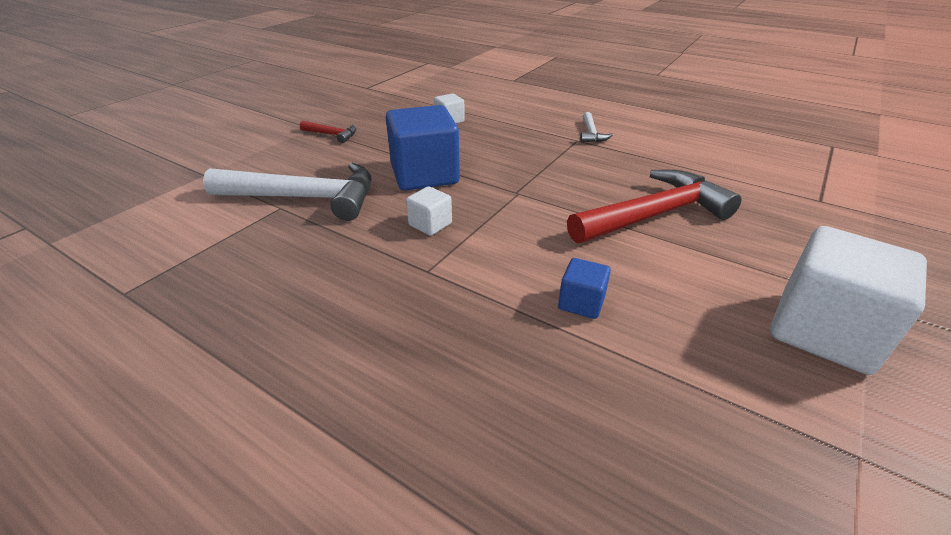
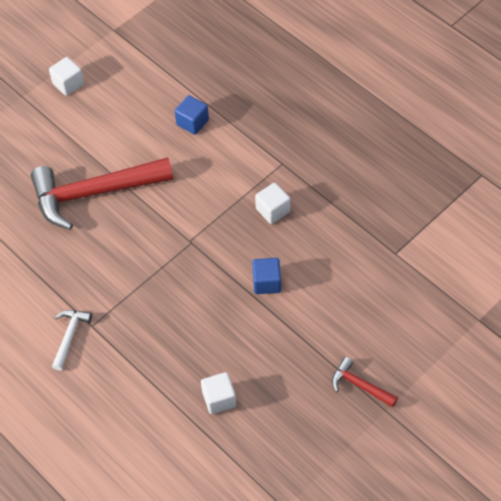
camera: 165 degrees left, 20 degrees up
white hammer [203,162,371,221] -> none
blue cube [386,105,460,191] -> blue cube [252,258,281,294], size x0.47
white cube [770,226,927,375] -> white cube [49,57,84,96], size x0.47

